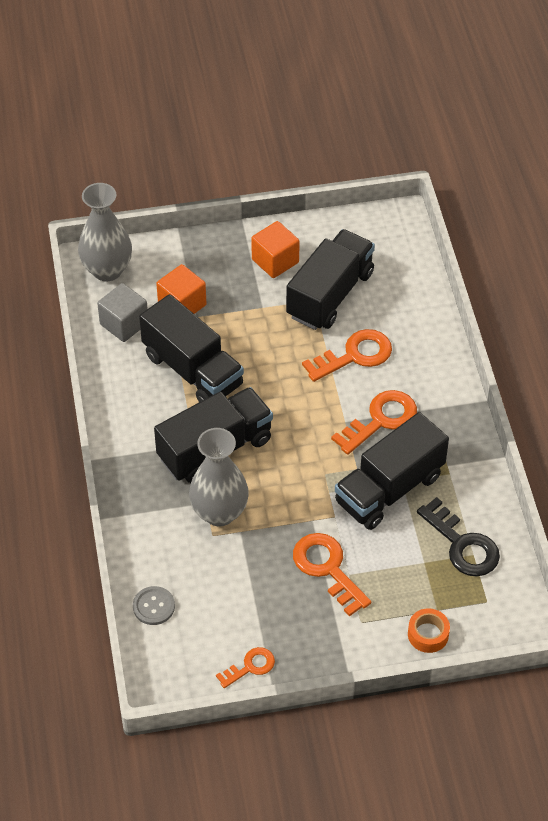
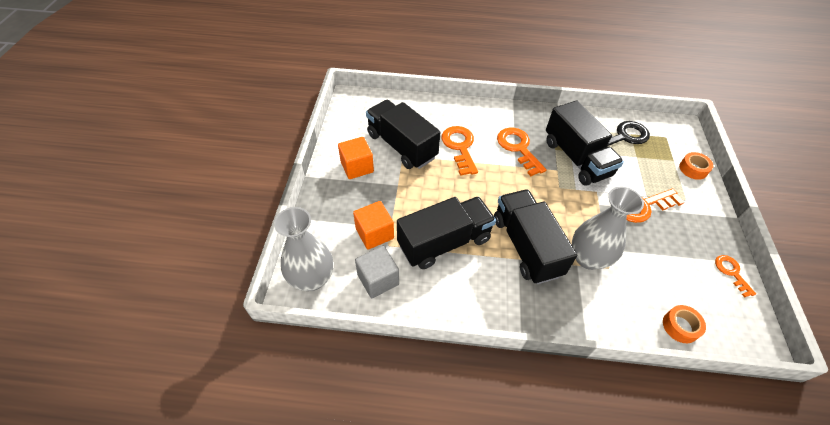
camera: 75 degrees left, 0 degrees up
grey button [133,586,175,625] -> orange tape [663,305,706,343]

